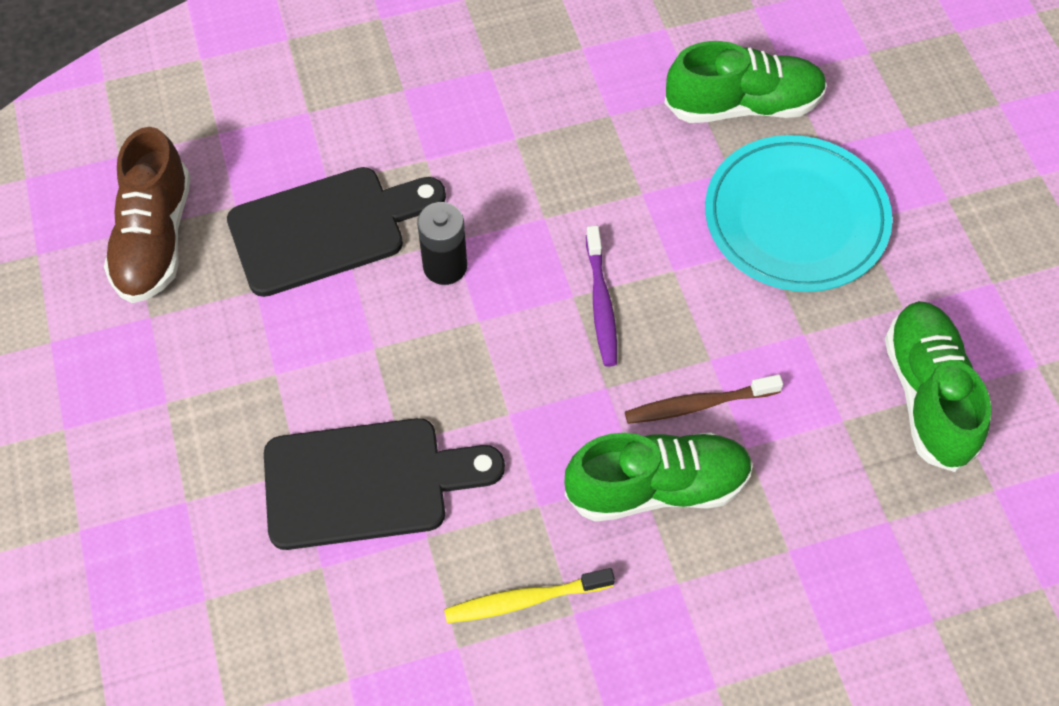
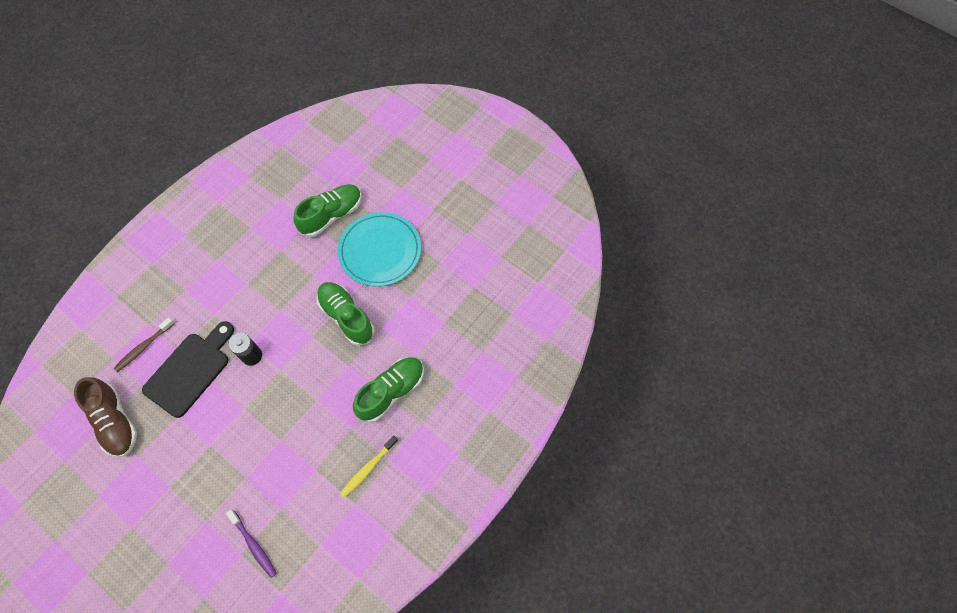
camera: 35 degrees left, 5 degrees up
black cutting board [264,418,505,550] -> none
purple toothbrush [586,226,617,367] -> purple toothbrush moved to [226,510,277,578]
brown toothbrush [625,374,783,424] -> brown toothbrush moved to [114,317,175,372]
green shoe [885,301,991,472] -> green shoe moved to [317,282,374,346]

